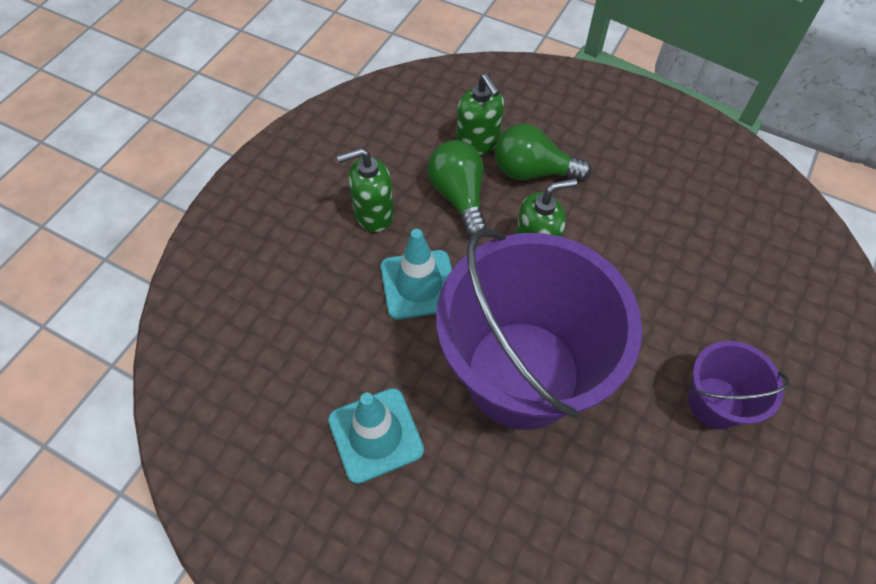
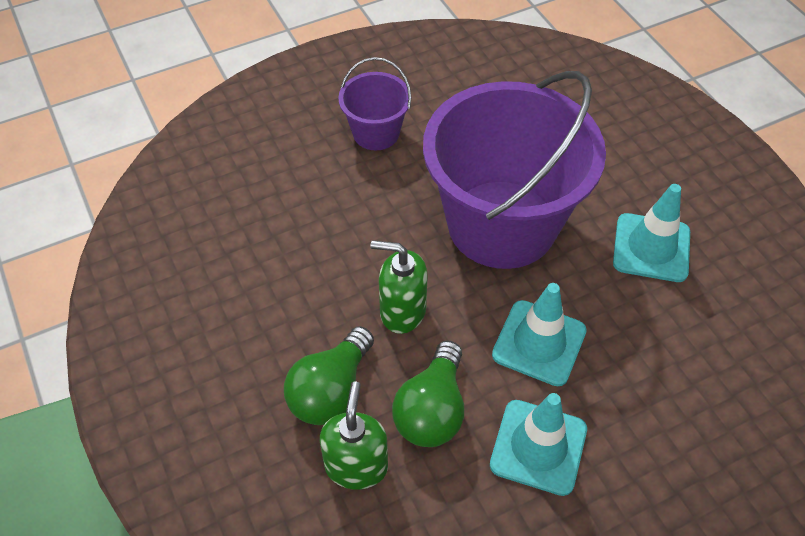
camera: 145 degrees left, 5 degrees down
green soap dispenser [337,148,394,232] -> turquoise traffic cone [490,393,587,496]
green light bulb [495,124,591,181] -> green light bulb turned 75 degrees clockwise [284,326,374,425]

